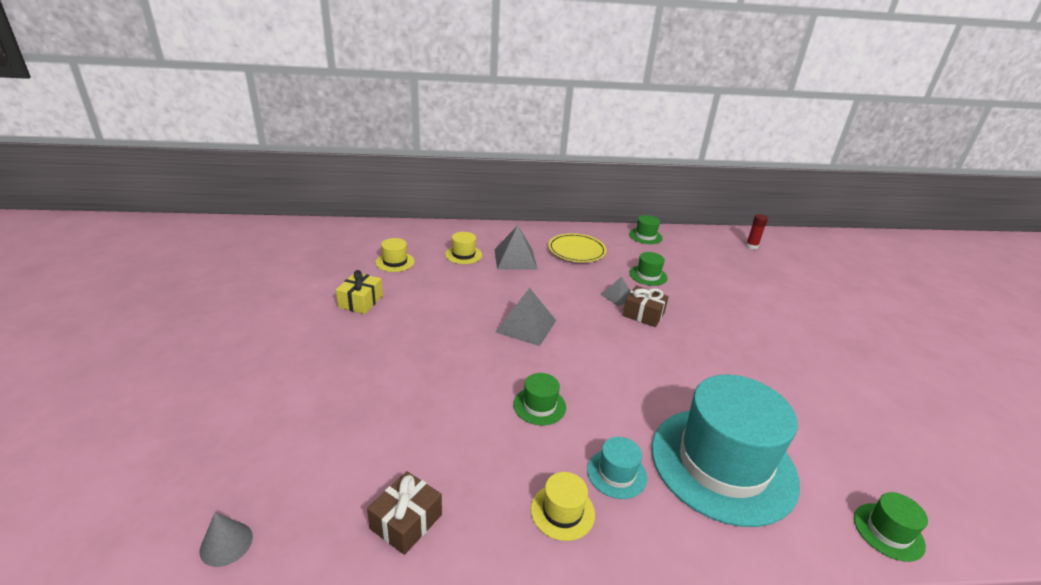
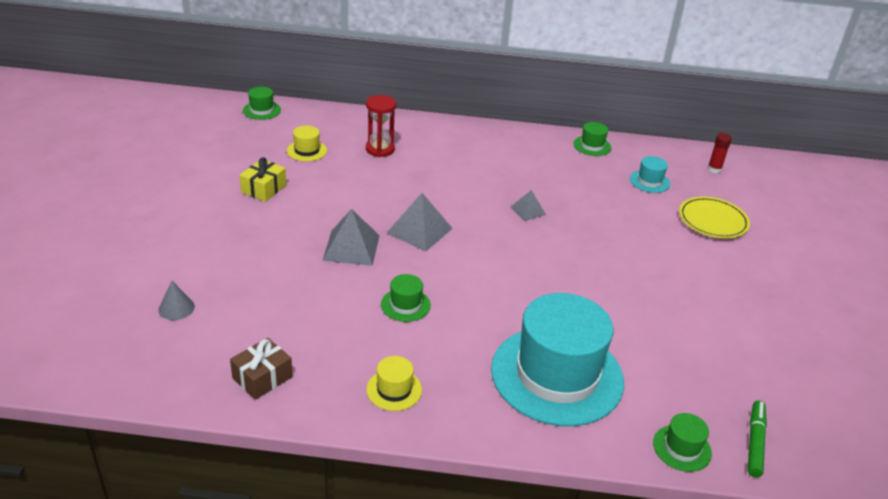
camera: 10 degrees right, 5 degrees up
grey cone [200,513,253,567] -> grey cone moved to [159,281,195,320]
yellow hat [445,232,482,264] -> red hourglass [366,95,396,157]
grey pyramid [495,225,538,270] -> grey pyramid moved to [322,209,380,266]
yellow plate [548,233,607,262] -> yellow plate moved to [679,196,750,238]
turquoise hat [587,437,647,499] -> turquoise hat moved to [630,156,670,193]
brown gift [623,286,669,327] -> none
green hat [630,252,668,286] -> green hat moved to [243,87,281,120]
none -> green marker [748,400,767,477]

